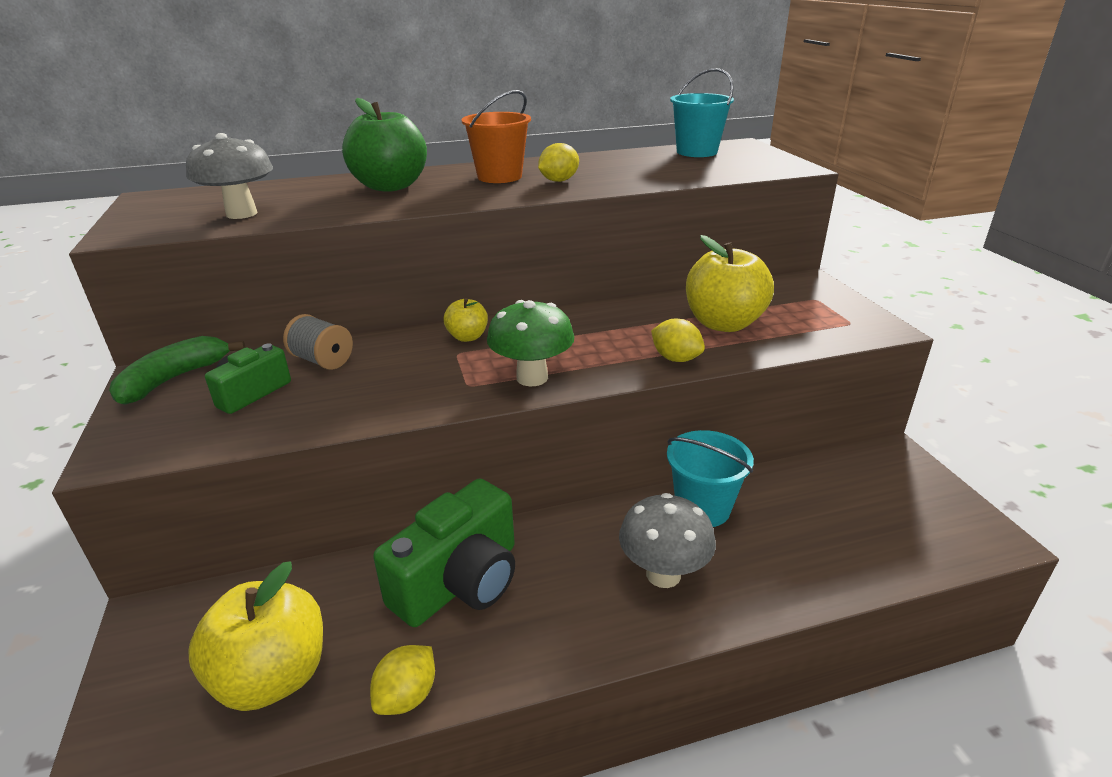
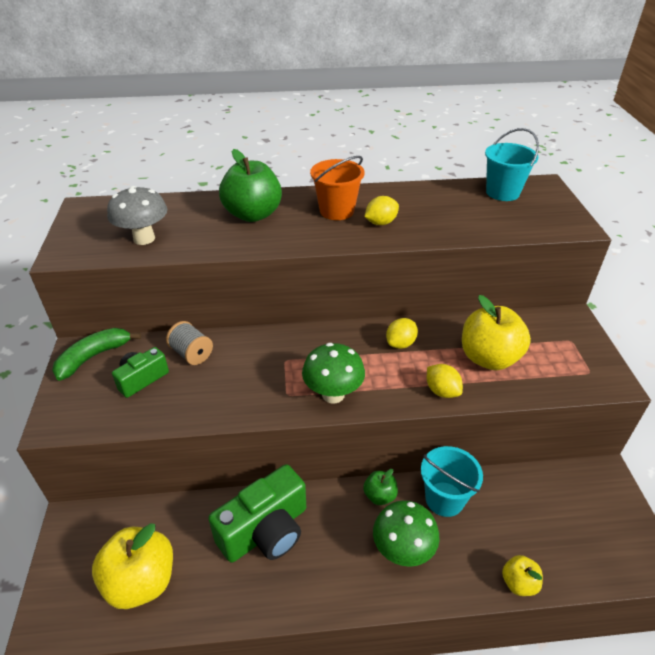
camera: 10 degrees right, 10 degrees up
yellow lemon [370,645,435,715] -> yellow lemon moved to [386,318,418,349]
yellow apple [443,298,488,342] -> yellow apple moved to [502,555,543,596]
grey mushroom [619,493,716,588] -> green mushroom [373,500,440,567]
none -> green apple [363,469,398,505]

